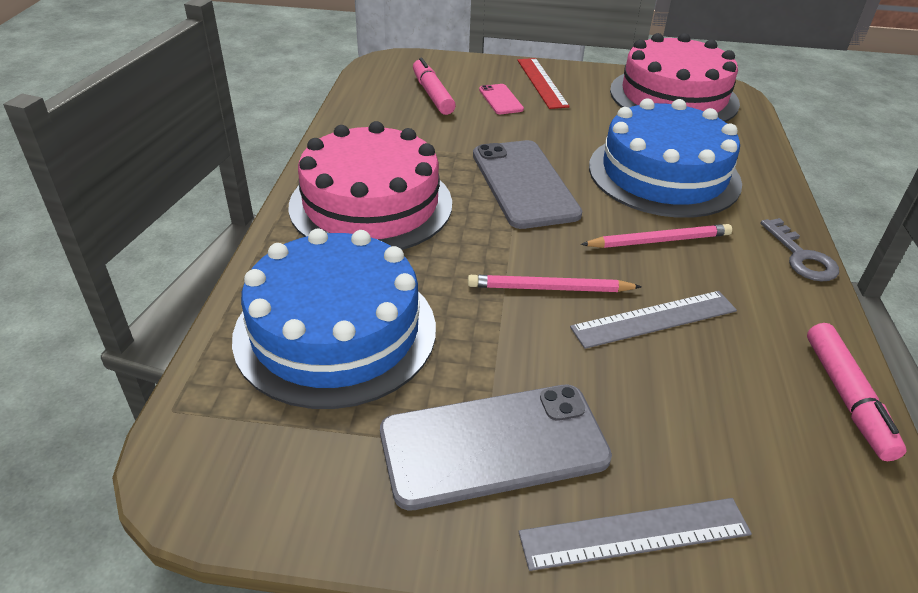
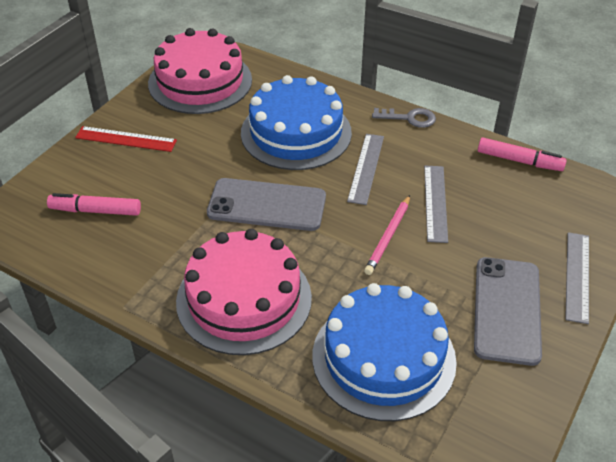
camera: 65 degrees left, 5 degrees up
pink phone [479,84,524,114] -> none
pink pencil [581,224,732,248] -> grey ruler [347,134,384,205]

